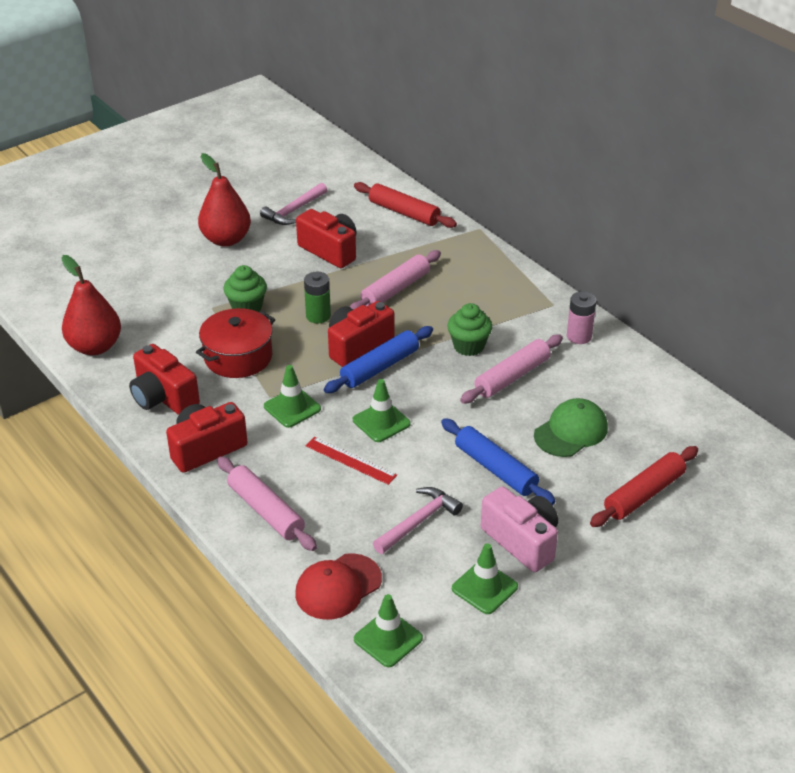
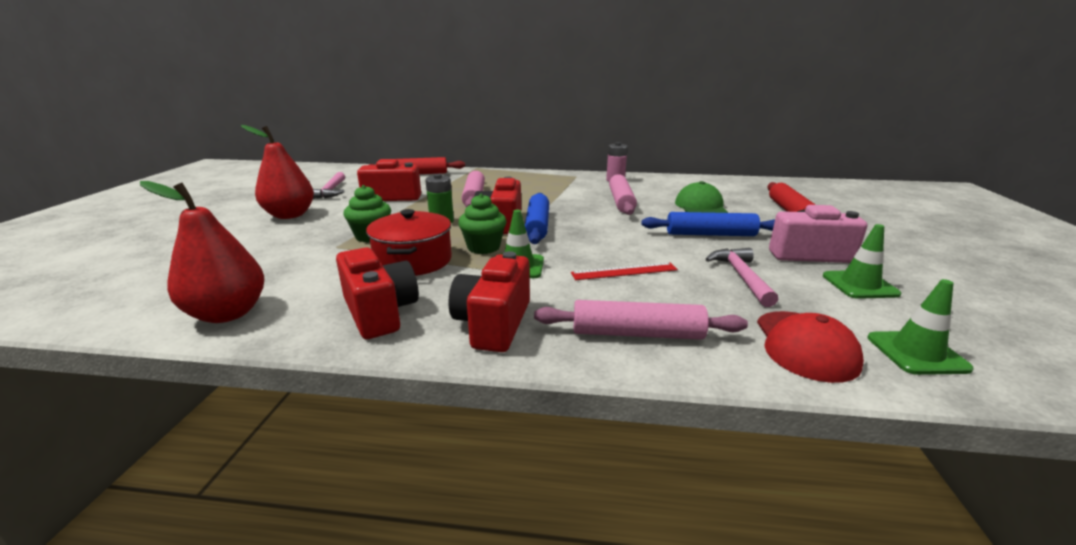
camera: 45 degrees left, 15 degrees down
red camera [129,344,200,415] -> red camera turned 120 degrees counterclockwise [336,247,419,339]
green traffic cone [353,379,411,442] -> none
green cupcake [447,303,492,356] -> green cupcake moved to [458,194,507,254]

